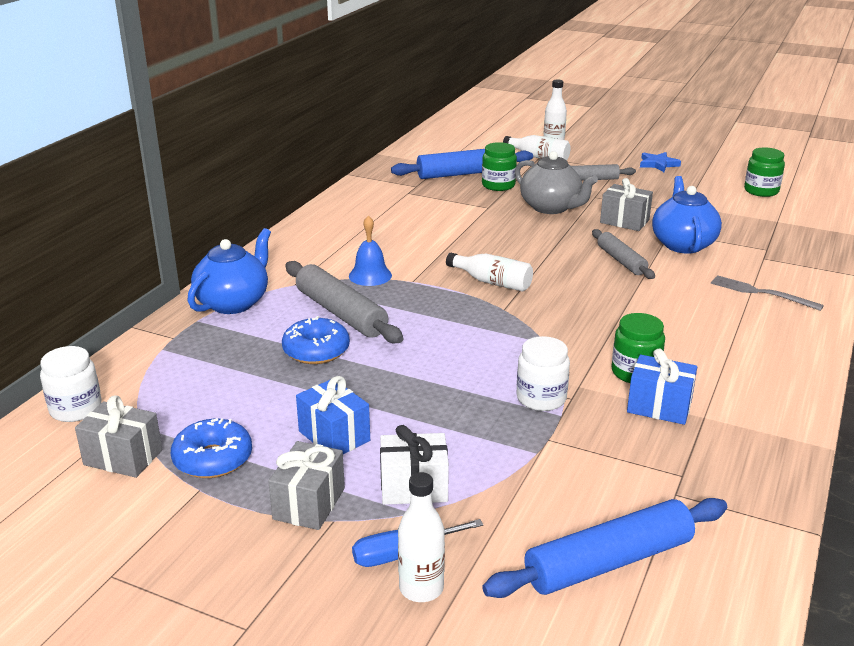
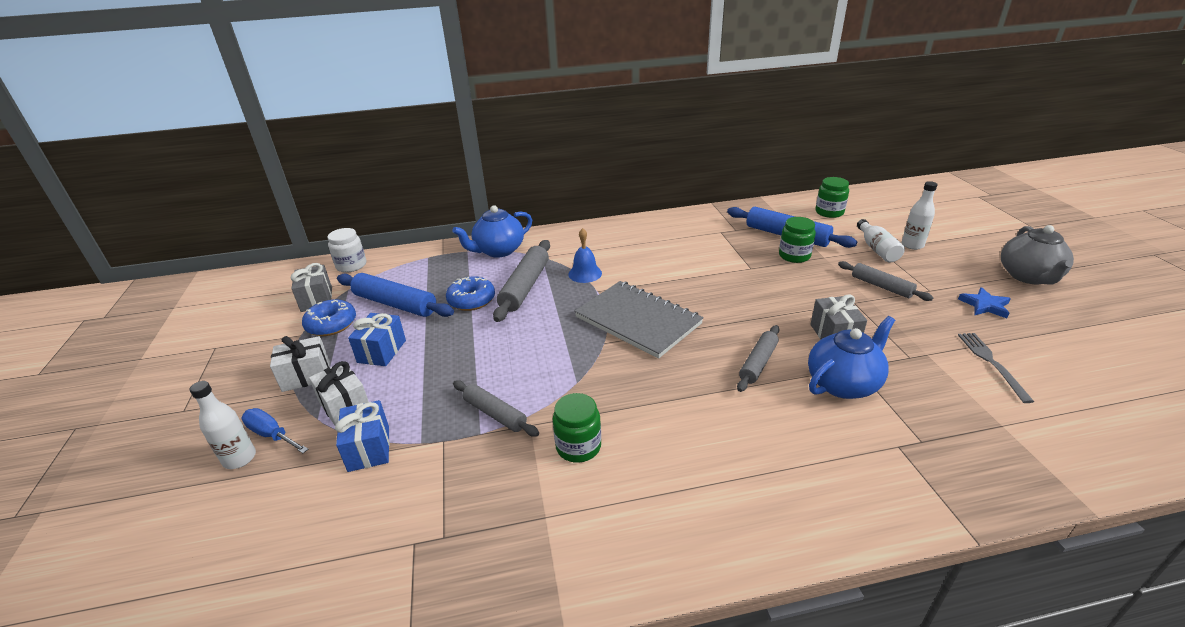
camera: 55 degrees right, 5 degrees up
blue teapot [188,228,271,314] -> blue teapot turned 150 degrees clockwise [452,205,532,258]
grey gift [268,441,345,530] -> white gift [270,336,330,392]
white bottle [446,253,533,292] -> grey notebook [574,281,704,358]
blue rolling pin [482,498,727,598] -> blue rolling pin moved to [337,273,454,317]
grey teapot [515,151,598,214] -> grey teapot moved to [1001,225,1074,284]
white jar [516,336,570,411] -> grey rolling pin [453,380,539,437]
blue gift [627,349,697,425] -> blue gift moved to [335,400,389,472]
grey fork [711,275,824,311] -> grey fork moved to [958,333,1034,403]
green jar [744,147,785,197] -> green jar moved to [815,177,849,218]

